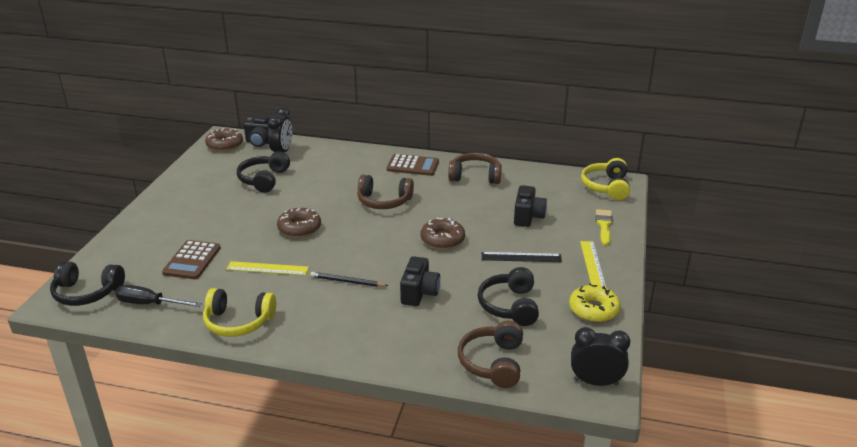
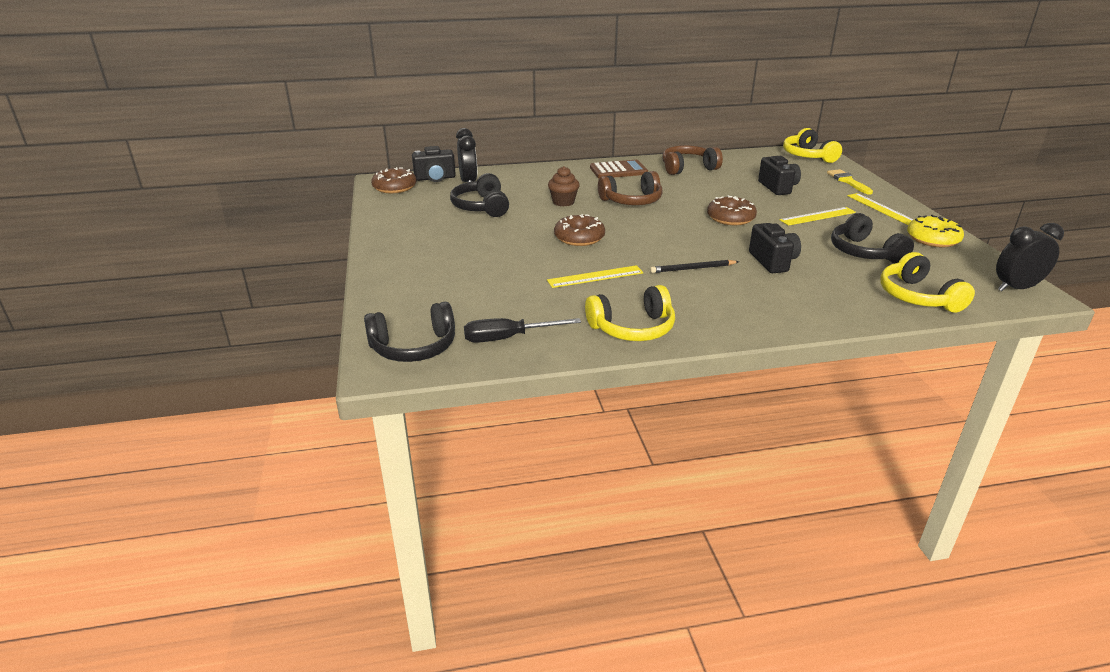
camera: 25 degrees left, 0 degrees up
brown calculator [162,240,220,279] -> none
brown headphones [458,321,523,388] -> yellow headphones [880,252,975,313]
black ruler [482,252,562,262] -> yellow ruler [780,207,856,226]
none -> brown cupcake [548,166,580,207]

